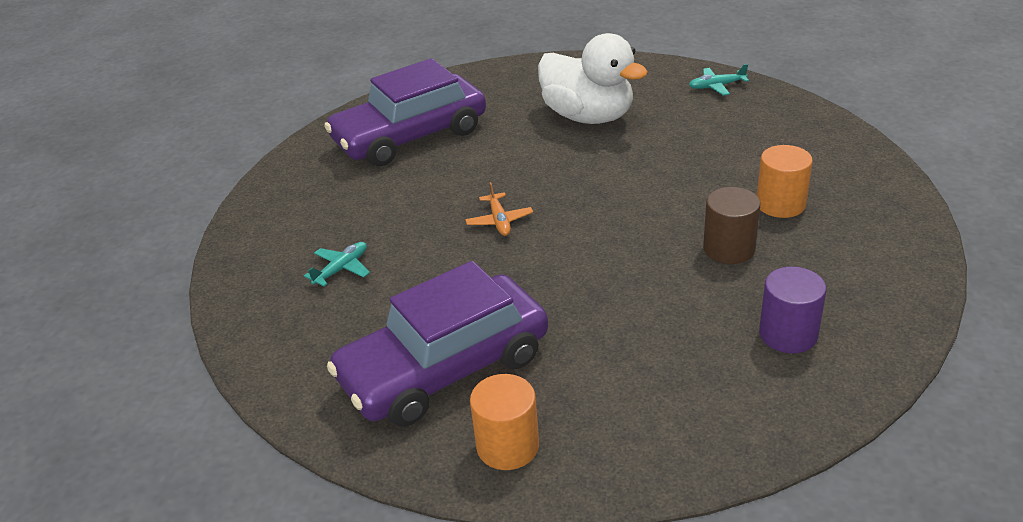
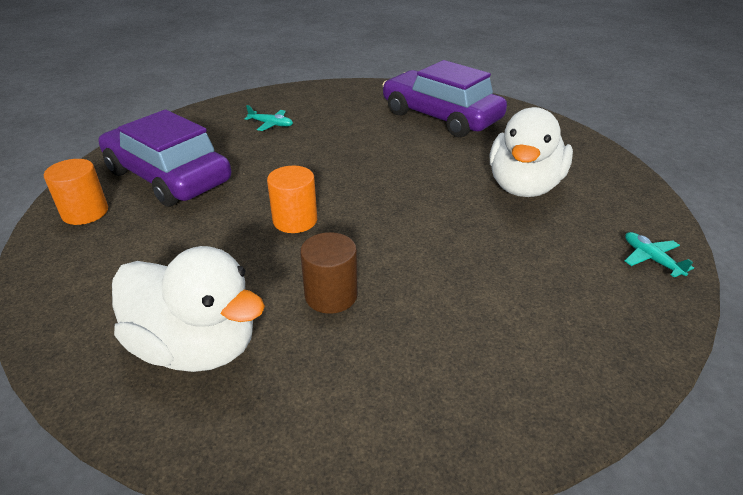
camera: 70 degrees right, 0 degrees up
orange plane [465,182,533,236] -> none
orange cylinder [757,145,813,218] -> orange cylinder moved to [267,166,317,233]
purple cylinder [759,266,826,353] -> white duck [112,246,265,372]

